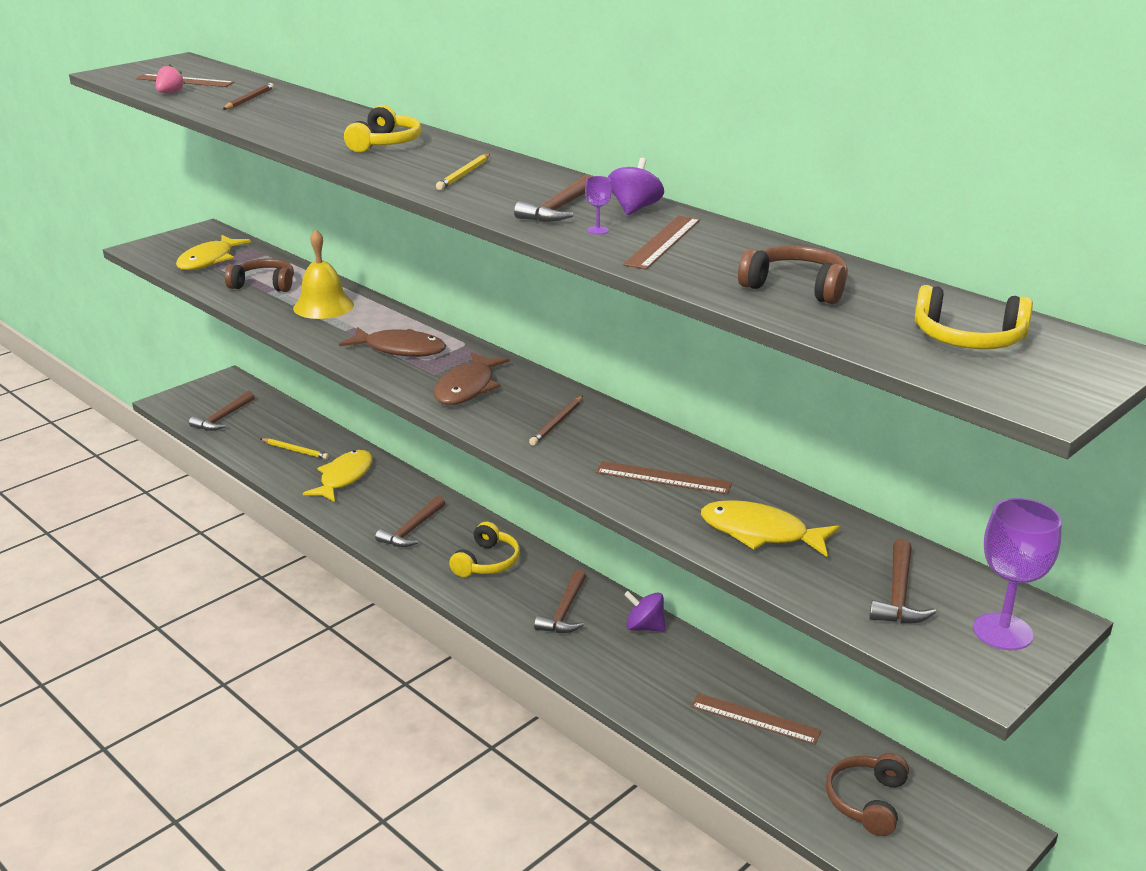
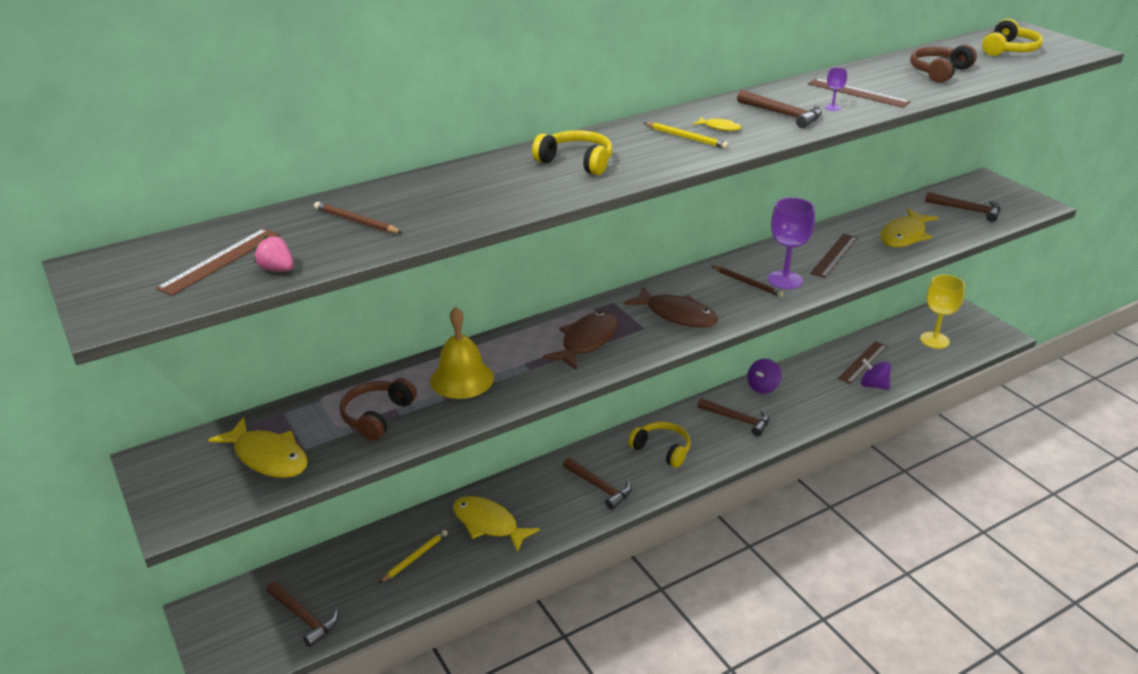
camera: 75 degrees left, 5 degrees up
purple spinning top [608,158,664,215] -> purple spinning top moved to [861,358,891,390]
brown headphones [826,753,909,836] -> yellow goblet [920,274,965,349]
purple goblet [973,498,1062,650] -> purple goblet moved to [768,197,815,289]
none -> yellow fish [693,117,741,131]

